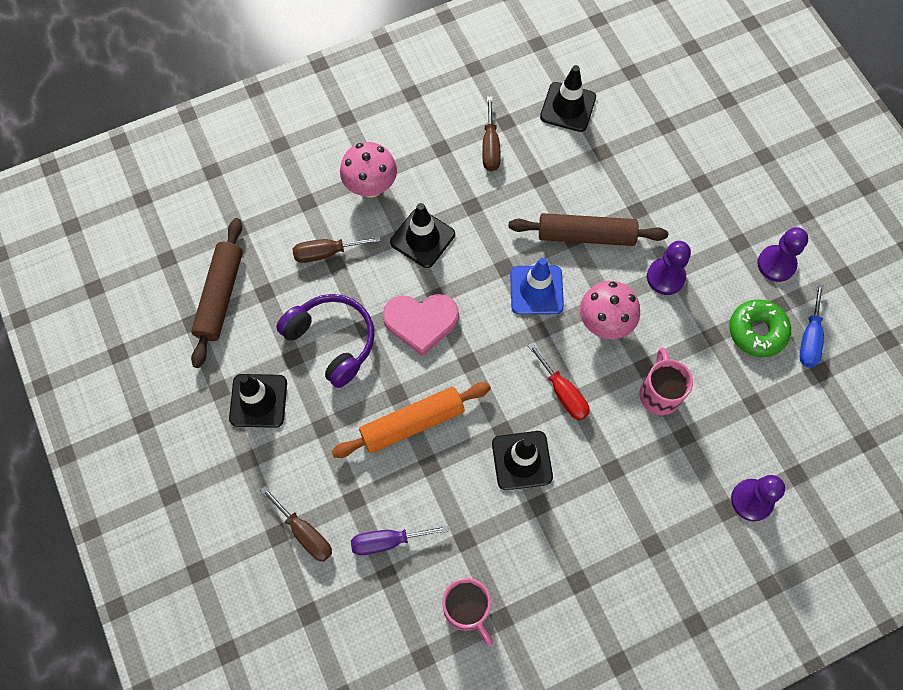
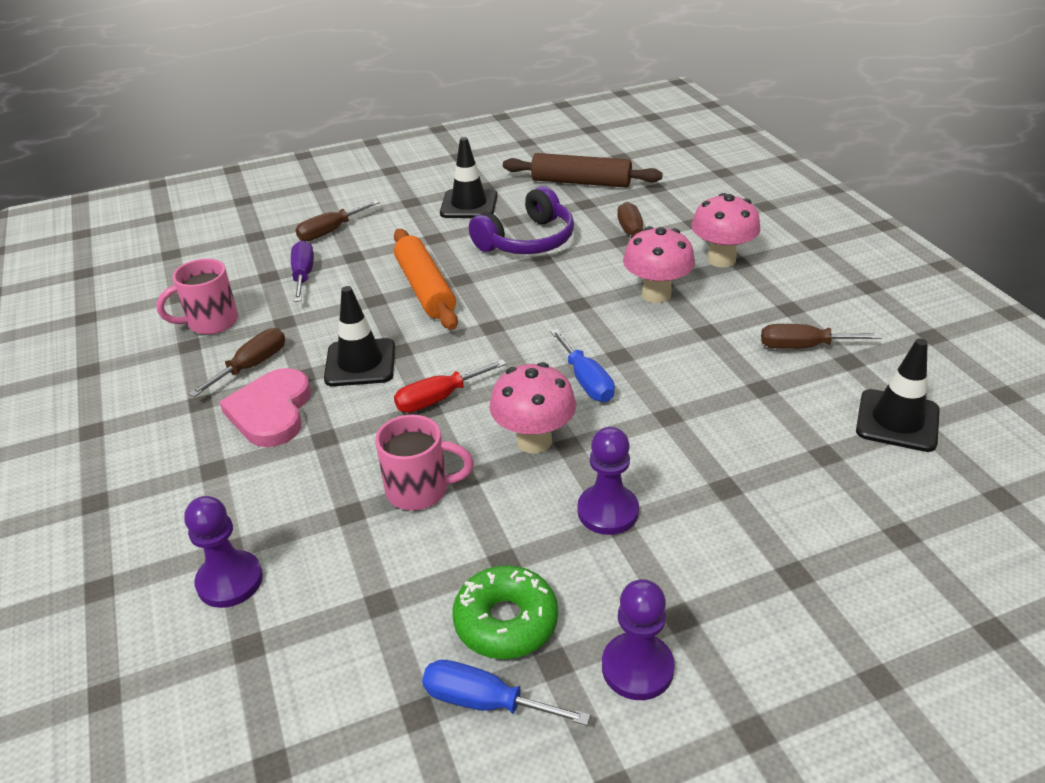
camera: 95 degrees right, 30 degrees down
pink heart [383,294,459,357] -> pink heart moved to [219,368,311,447]
black traffic cone [390,203,455,268] -> pink mushroom [623,226,695,303]
brown rolling pin [508,213,668,246] -> none
blue traffic cone [510,258,564,315] -> blue screwdriver [550,329,615,402]
none -> brown screwdriver [189,328,285,397]

